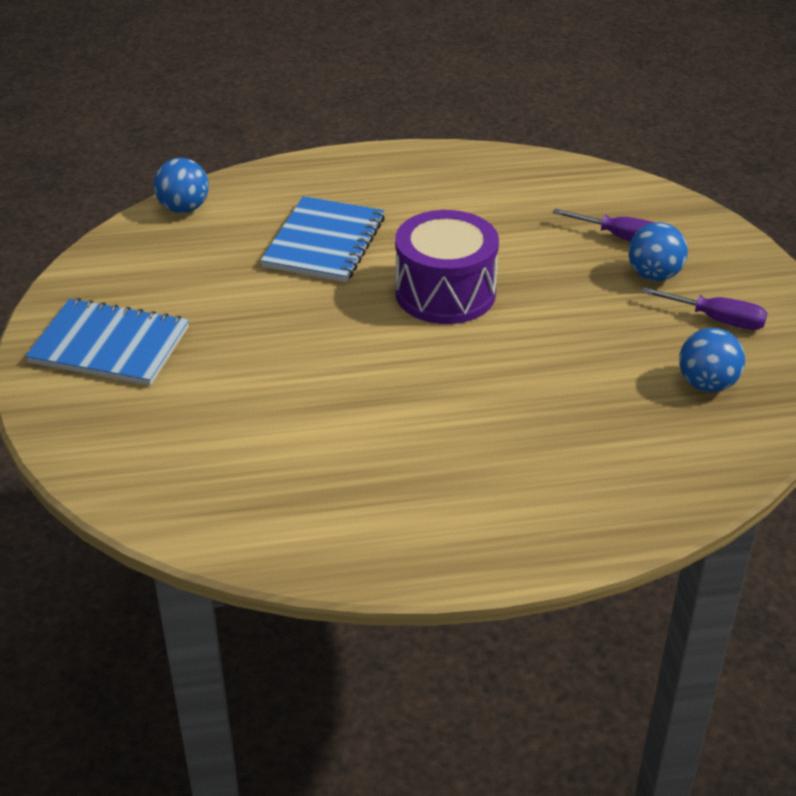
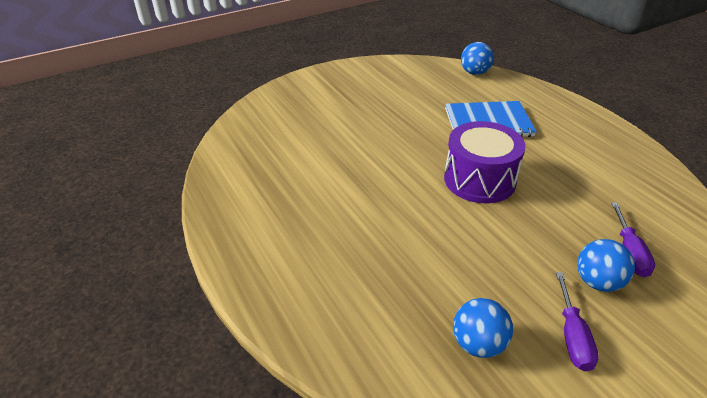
camera: 70 degrees right, 0 degrees up
blue notebook [25,298,189,386] -> none

